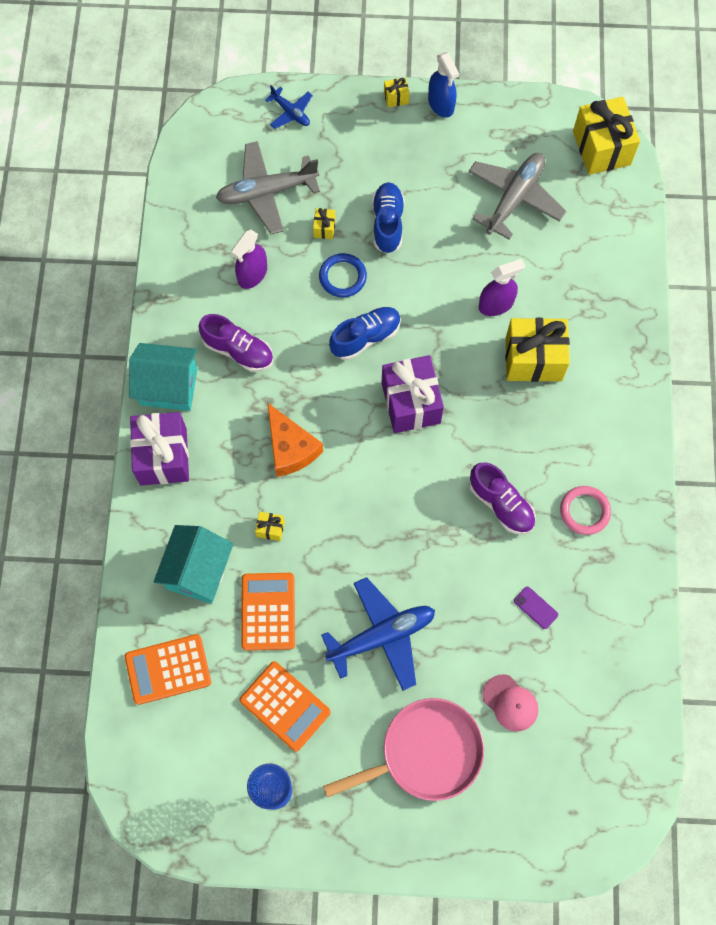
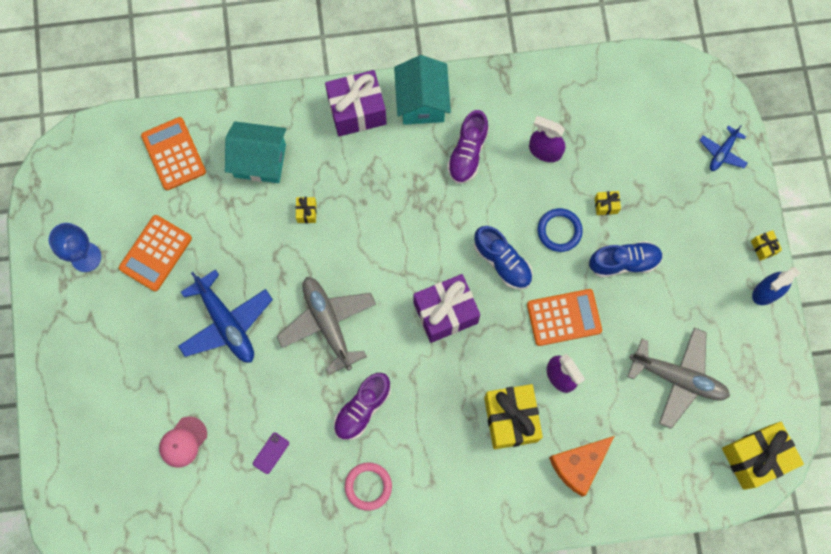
camera: 80 degrees right, 5 degrees up
grey plane [216,141,320,234] -> grey plane moved to [277,277,376,374]
orange calculator [241,573,295,651] -> orange calculator moved to [527,289,602,346]
orange cheese [268,403,323,477] -> orange cheese moved to [549,436,615,497]
pink pan [323,698,484,801] -> none

